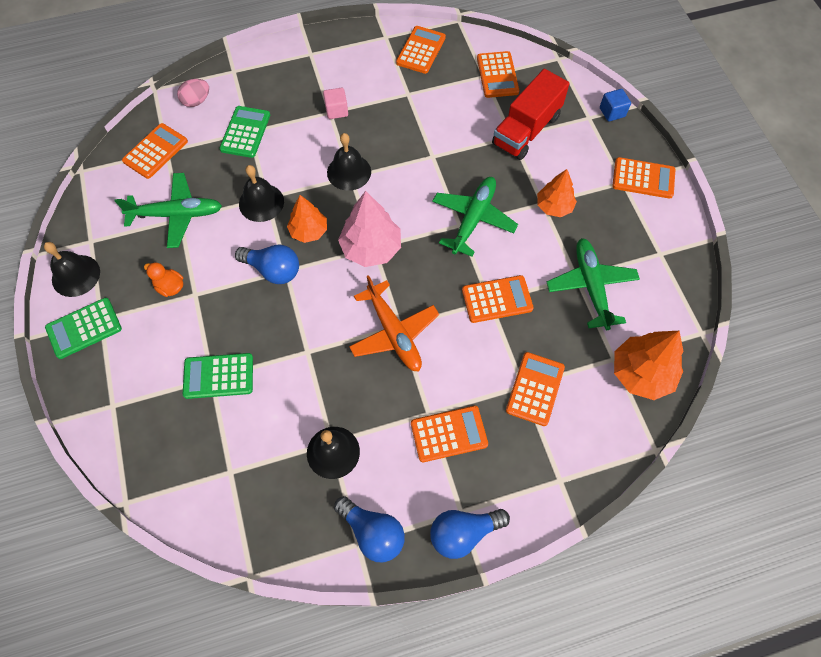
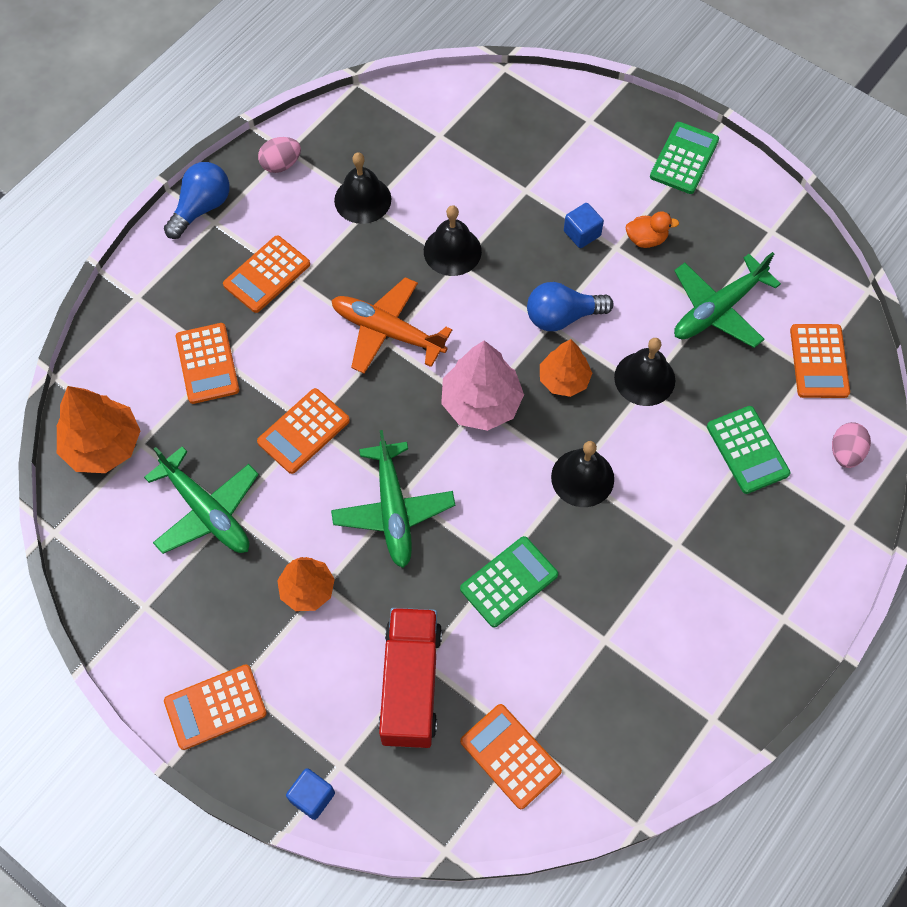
camera: 145 degrees right, 0 degrees up
black bell [44,242,100,297] -> black bell moved to [424,205,482,276]
green calculator [183,353,253,399] -> green calculator moved to [460,536,558,627]
pink cube [323,88,348,119] -> none
blue light bulb [334,496,405,562] -> pink egg [258,137,301,173]
orange calculator [396,26,446,74] -> none
none -> blue cube [564,203,604,248]

